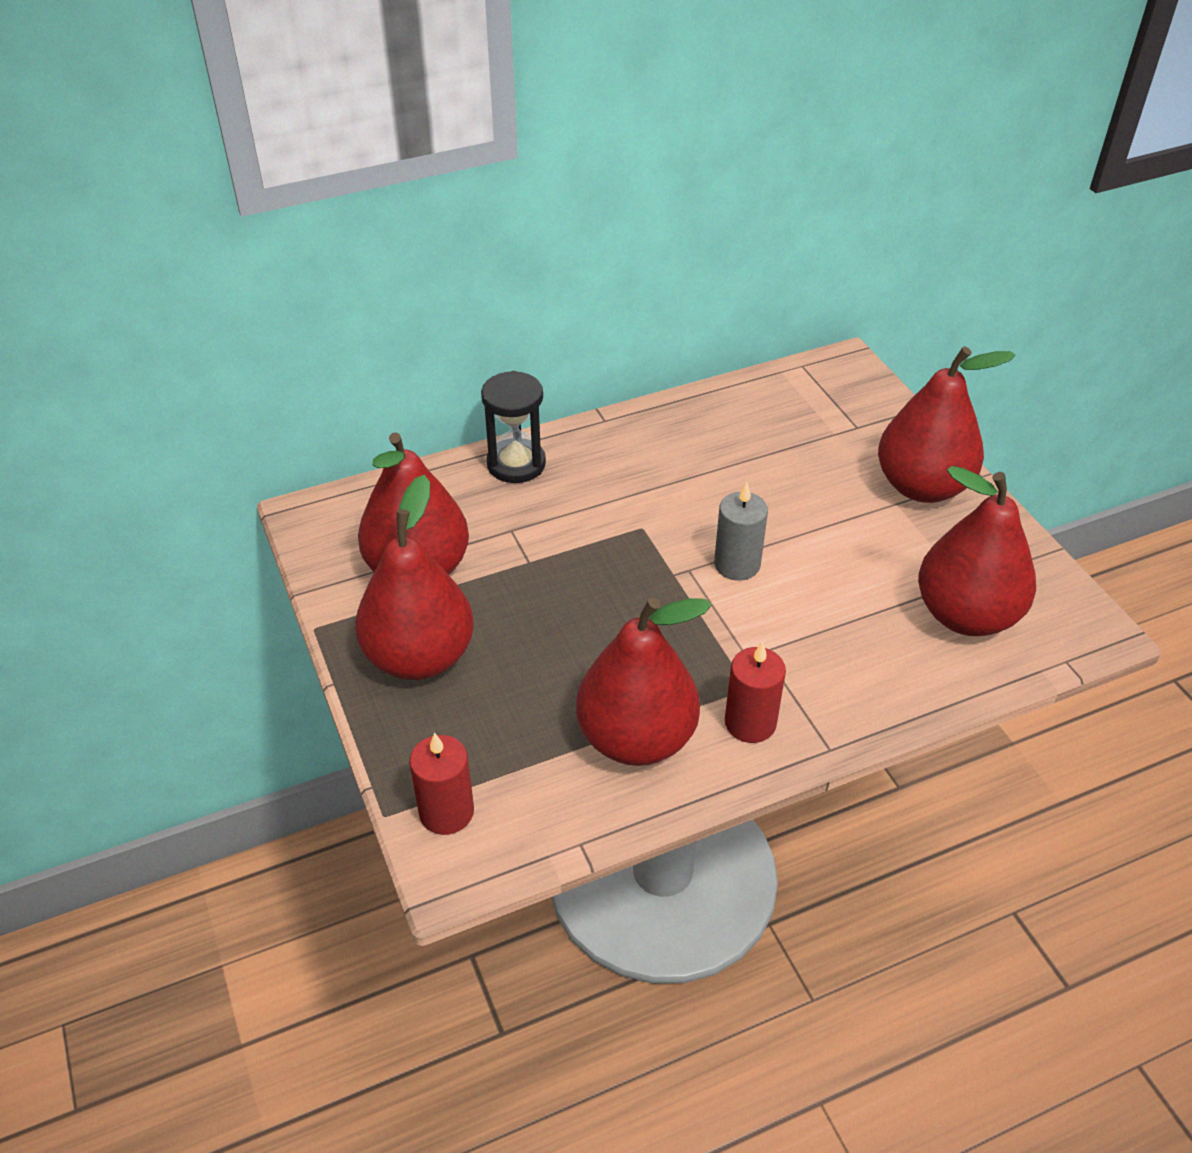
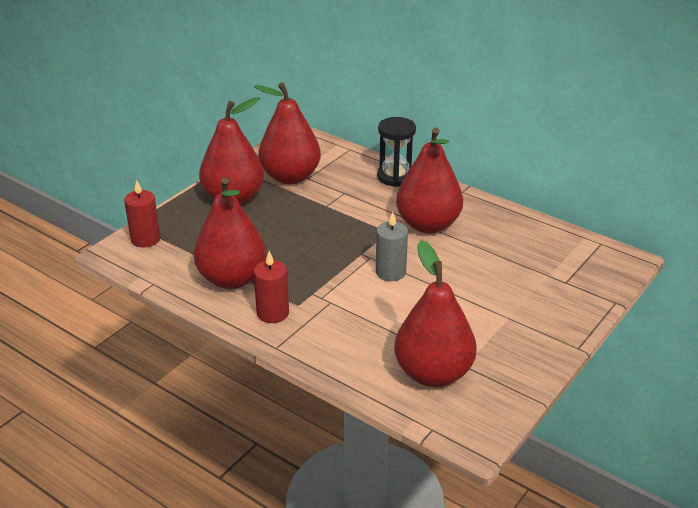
camera: 60 degrees right, 10 degrees down
red pear [878,346,1015,503] -> red pear moved to [396,128,463,233]

